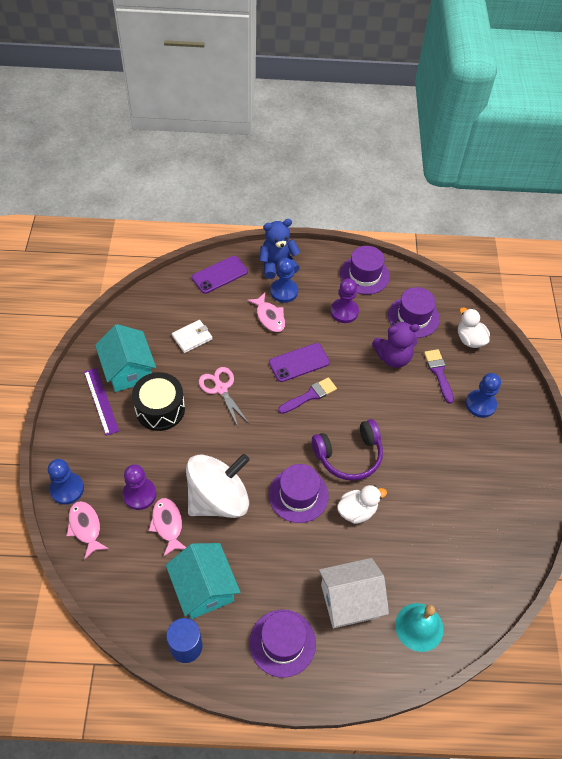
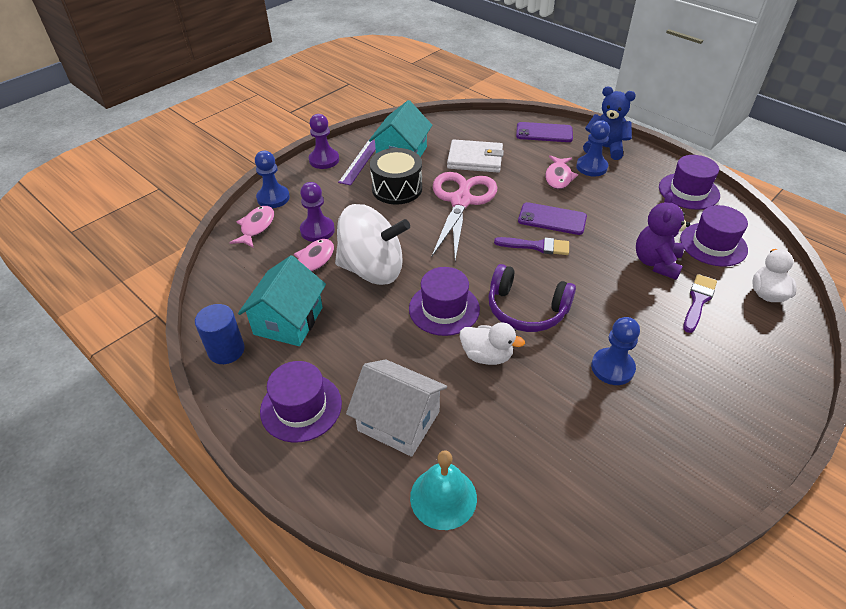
camera: 45 degrees right, 10 degrees down
white wallet [172,320,212,353] -> white wallet [447,139,504,172], size x1.54
pink scissors [199,367,248,429] -> pink scissors [431,172,497,260], size x1.70
purple pawn [330,278,359,323] -> purple pawn moved to [309,114,339,169]
purple teddy bear [372,320,420,368] -> purple teddy bear turned 75 degrees clockwise [636,192,690,280]
blue pawn [466,373,501,418] -> blue pawn moved to [591,317,640,385]

